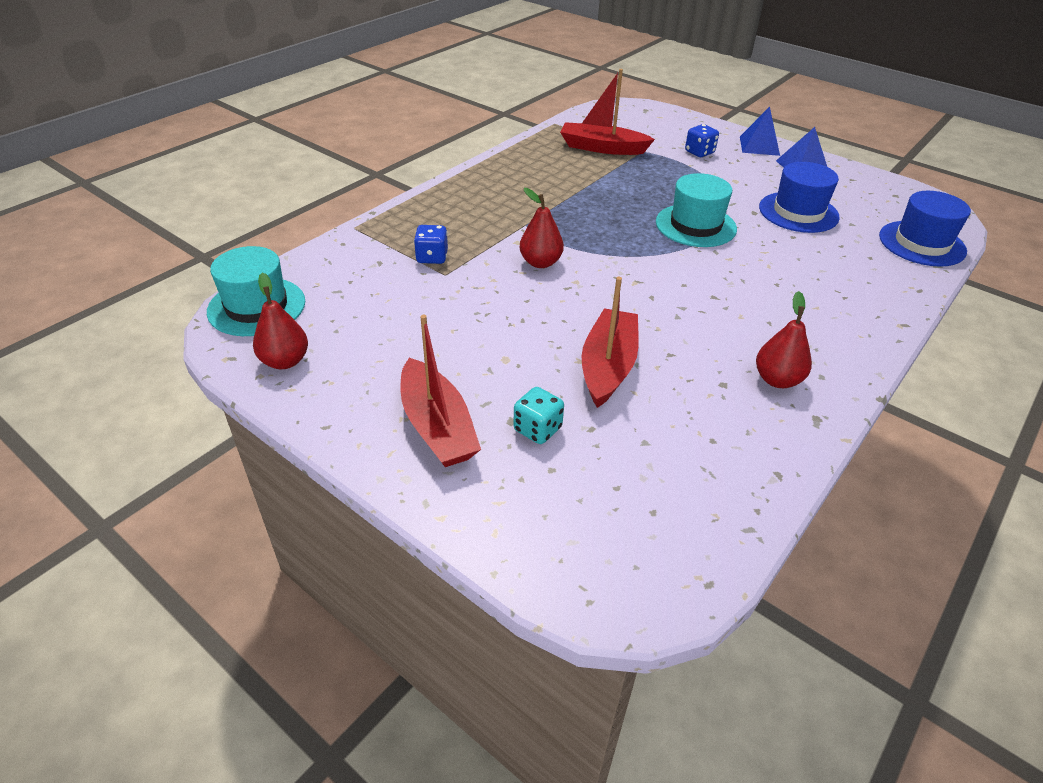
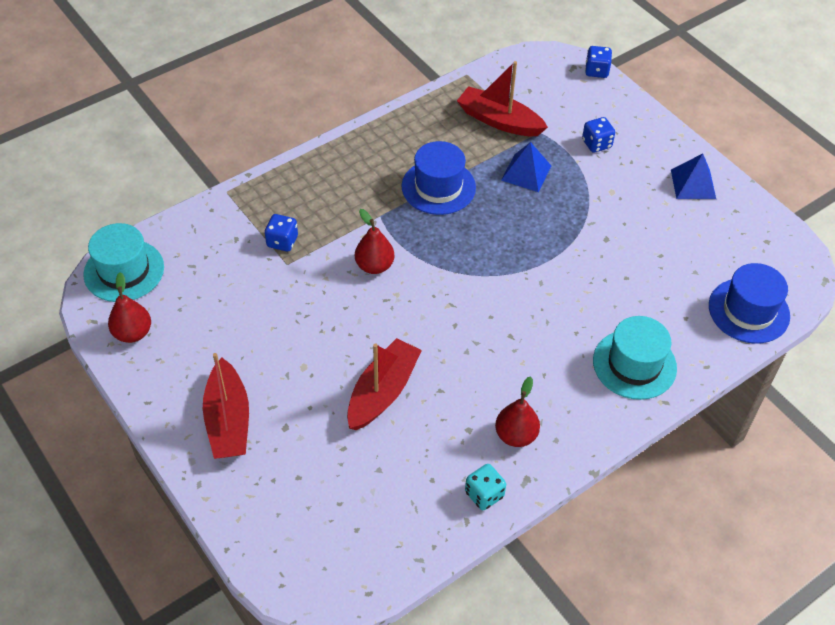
camera: 15 degrees right, 10 degrees up
turquoise dice [513,387,564,444] -> turquoise dice moved to [465,464,506,510]
turquoise hat [656,173,737,247] -> turquoise hat moved to [593,316,677,400]
blue pyramid [740,107,780,156] -> blue pyramid moved to [501,142,551,192]
blue hat [759,162,840,233] -> blue hat moved to [402,141,476,215]
none -> blue dice [585,46,612,78]

